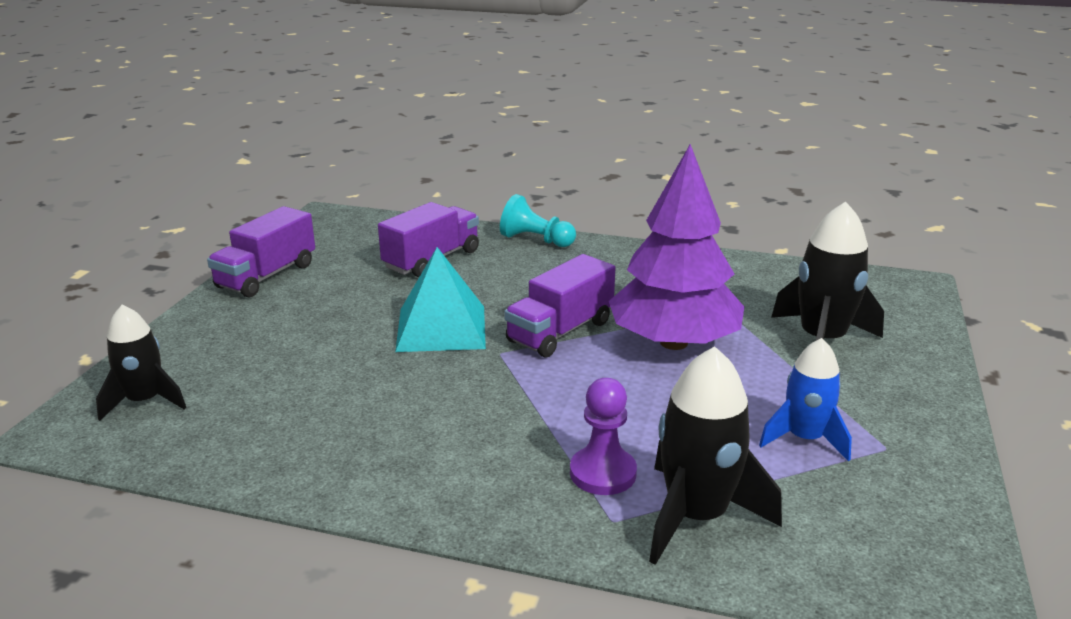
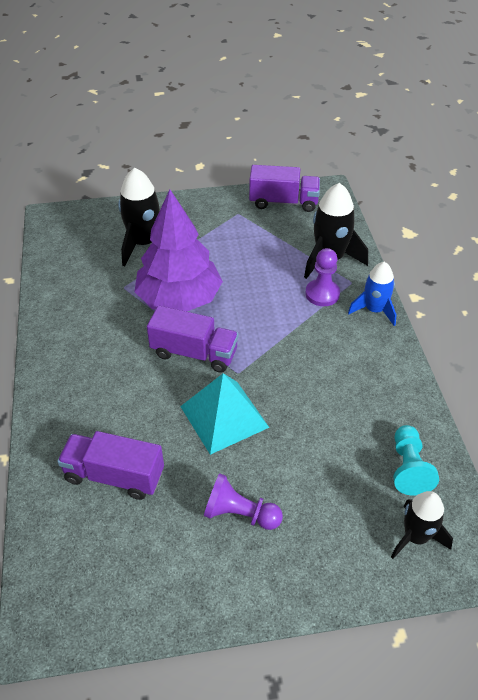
camera: 115 degrees left, 20 degrees up
purple truck [207,206,315,298] -> purple truck moved to [249,165,320,212]
turquoise pawn [500,194,576,247] -> turquoise pawn moved to [393,425,439,496]
blue rocket [759,338,852,462] -> blue rocket moved to [348,262,397,326]
none -> purple pawn [204,473,283,530]

